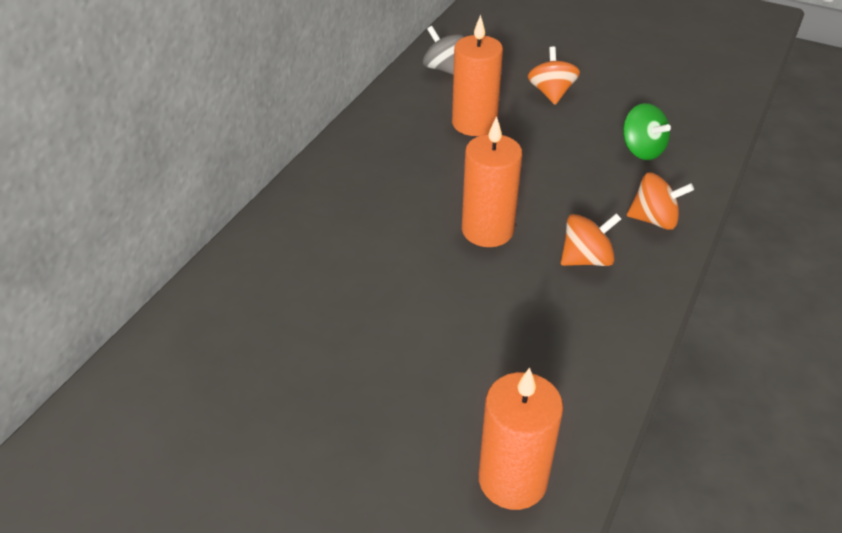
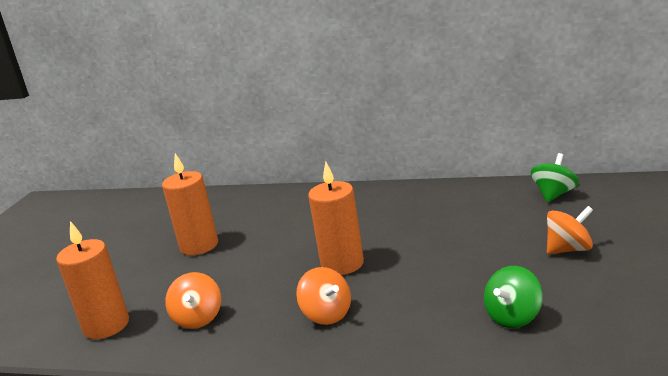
camera: 80 degrees right, 20 degrees down
grey spinning top [423,26,465,75] -> green spinning top [531,153,579,202]
orange candle [452,15,503,136] -> orange candle moved to [162,153,218,255]
orange spinning top [627,172,694,230] -> orange spinning top moved to [165,272,221,329]

